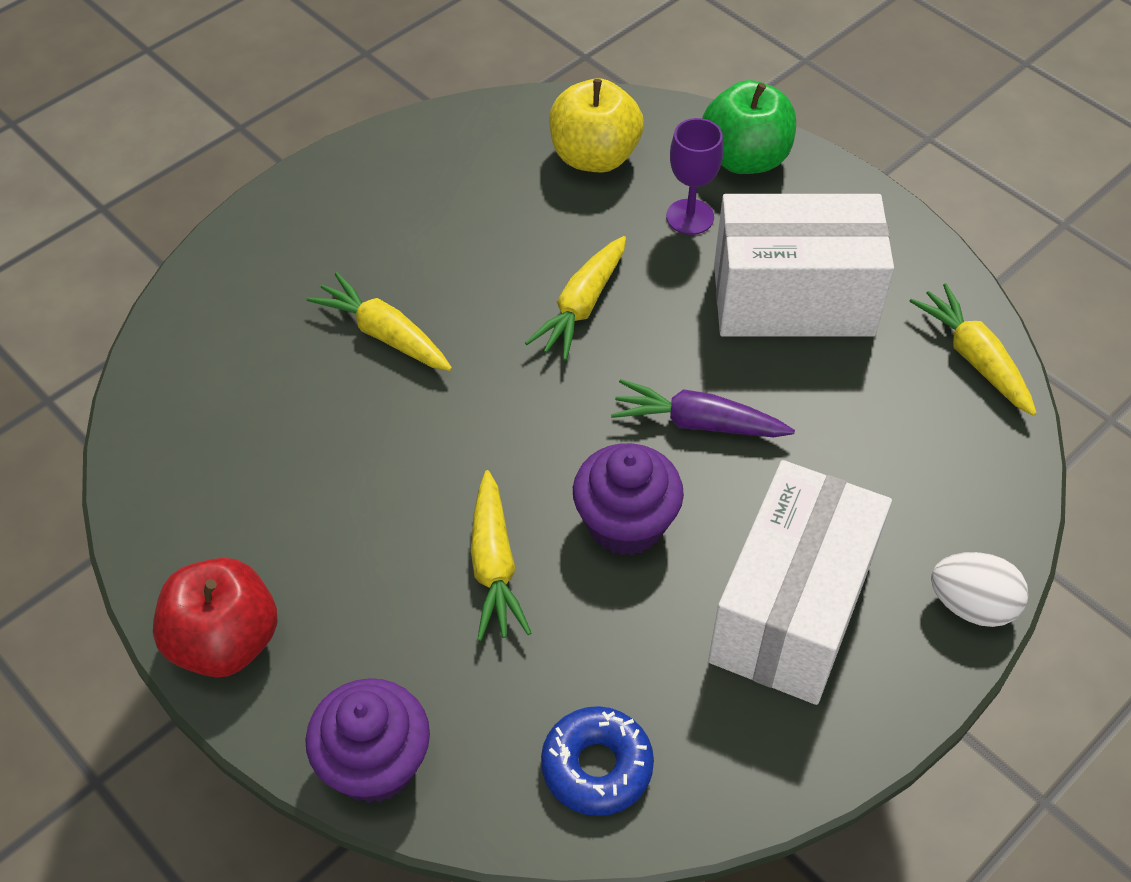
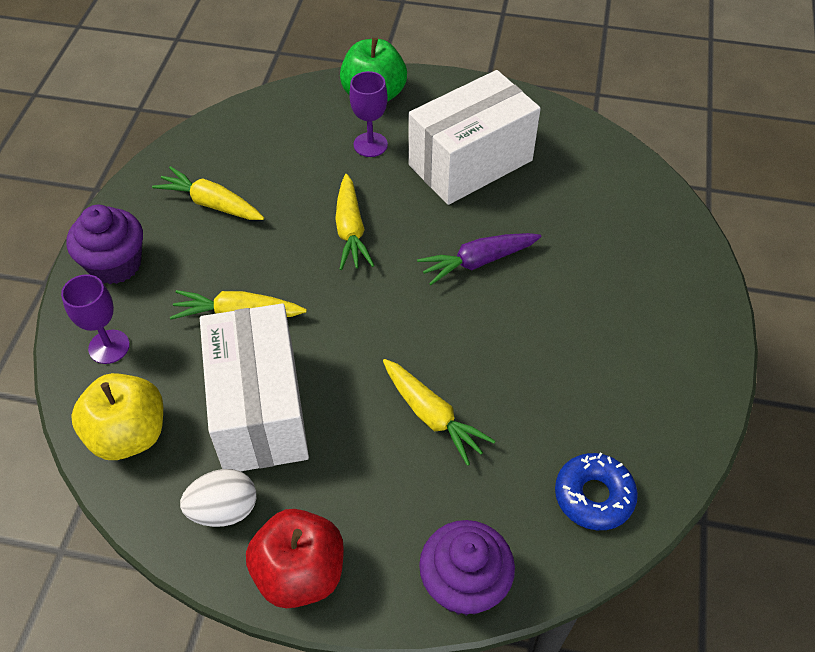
camera: 35 degrees left, 0 degrees up
yellow apple [549,79,644,173] -> yellow apple moved to [71,373,163,460]
purple cupcake [573,443,684,556] -> purple cupcake moved to [66,205,143,284]
white box [708,460,892,705] -> white box moved to [200,303,309,471]
yellow carrot [910,283,1037,416] -> yellow carrot moved to [152,166,264,220]
white egg [931,552,1028,627] -> white egg moved to [180,469,256,527]
none -> purple goblet [61,274,130,364]

